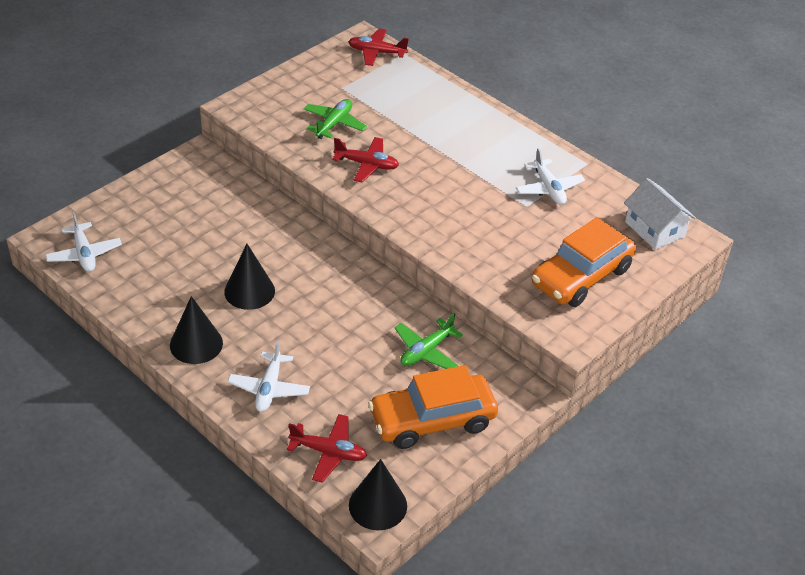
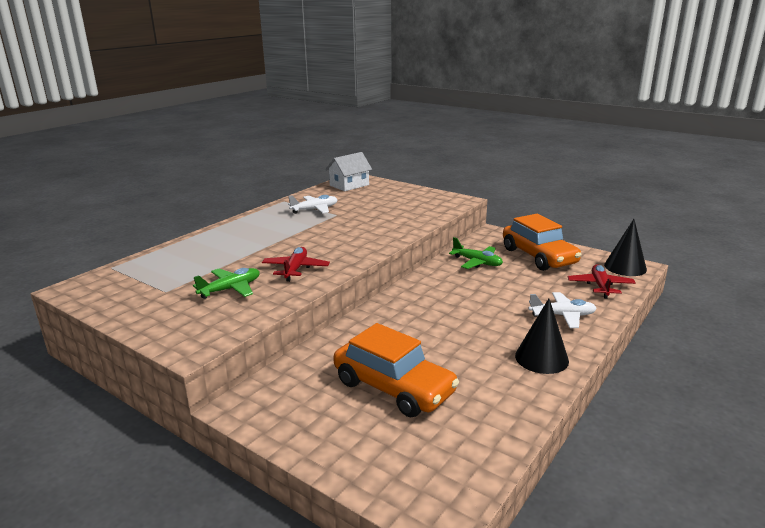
camera: 95 degrees left, 20 degrees down
white plane [45,212,122,272] -> none
black cone [224,244,275,310] -> none
green plane [303,99,367,139] -> green plane turned 120 degrees clockwise [193,268,260,299]
red plane [348,28,409,66] -> none
orange car [532,217,636,307] -> orange car moved to [333,323,459,417]

